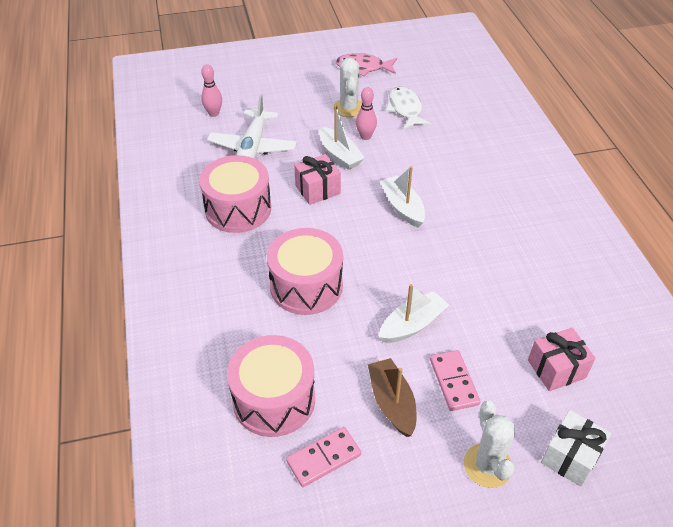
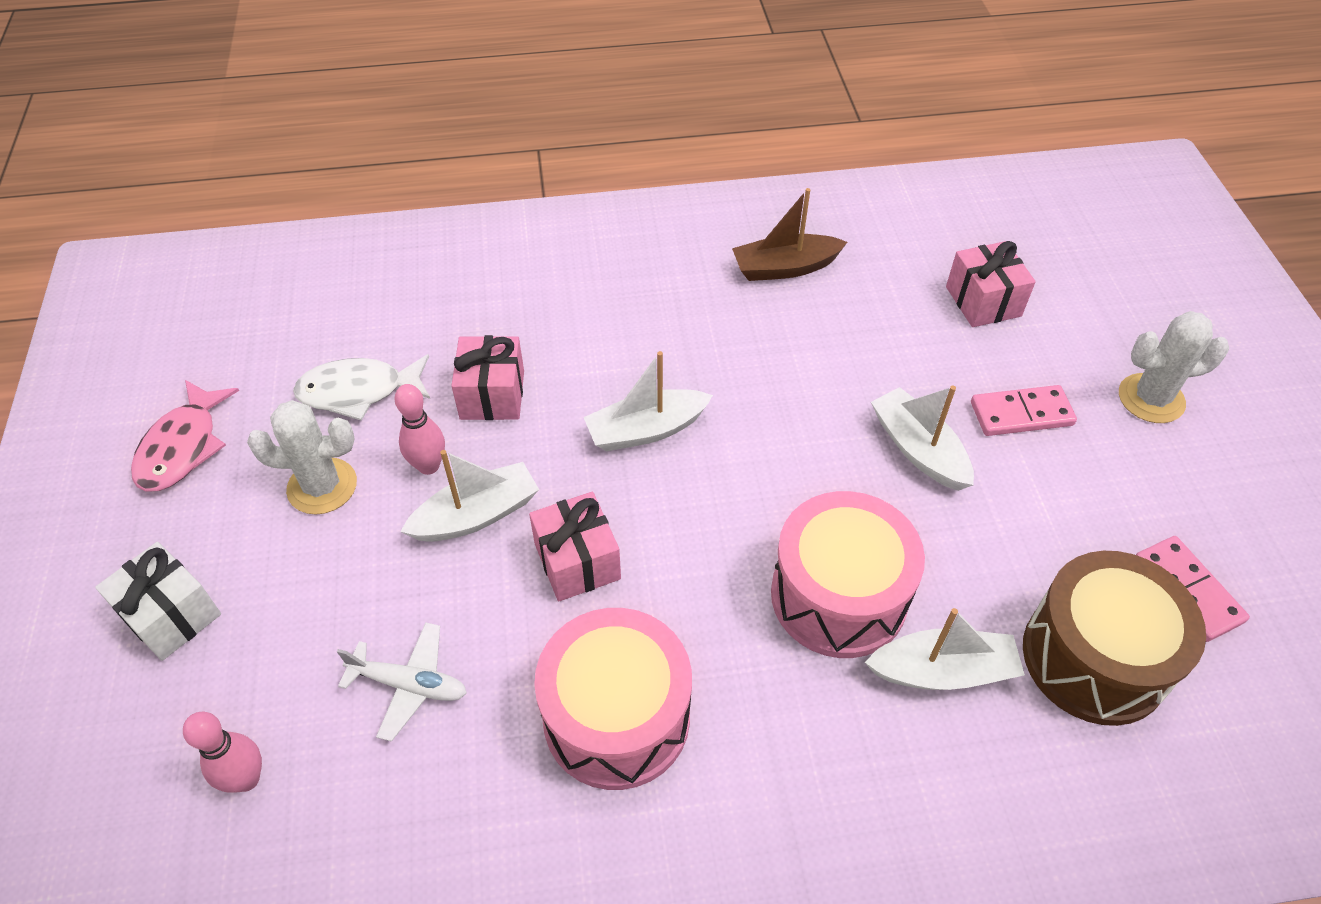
camera: 85 degrees left, 5 degrees up
white plane [207,94,297,159] -> white plane [337,622,467,742], size x0.60
pink drum [227,335,315,437] -> brown drum [1023,551,1206,726]
brown boat [368,358,416,437] -> brown boat moved to [732,188,847,281]
white gift [541,410,611,487] -> white gift moved to [95,542,221,661]
none -> pink gift [451,335,524,420]
none -> white boat [865,608,1025,690]

